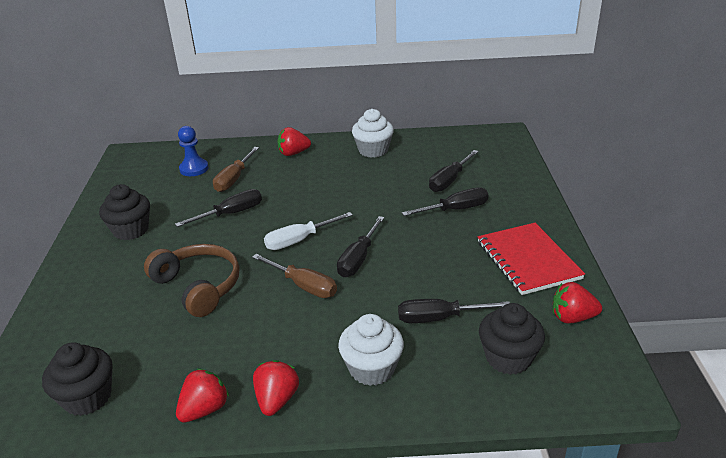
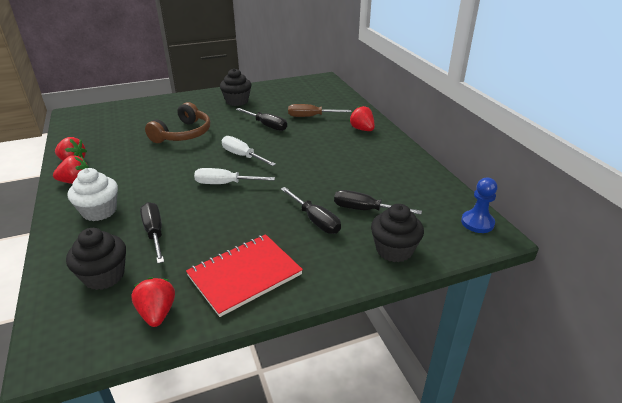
camera: 70 degrees right, 0 degrees up
black cupcake [42,343,113,416] -> black cupcake moved to [371,204,424,262]
blue pawn [178,126,209,176] -> blue pawn moved to [461,178,497,233]
brown screwdriver [252,254,337,298] -> none
black screwdriver [337,216,385,277] -> white screwdriver [194,168,275,184]
white cupcake [352,109,394,158] -> none

